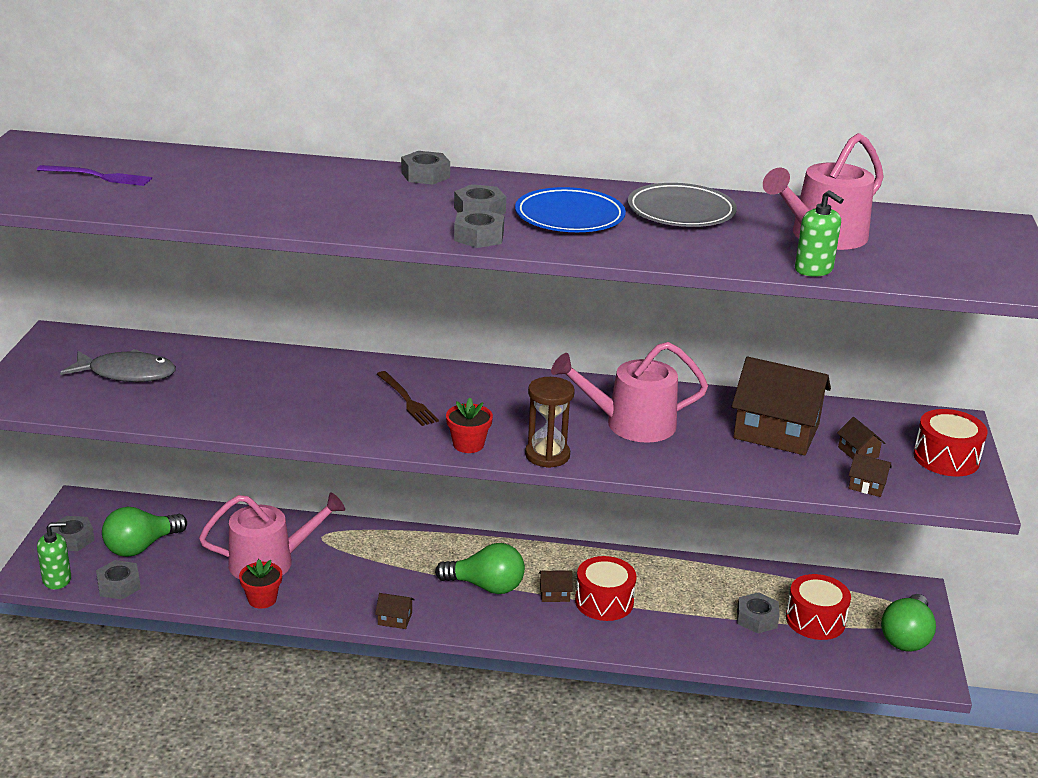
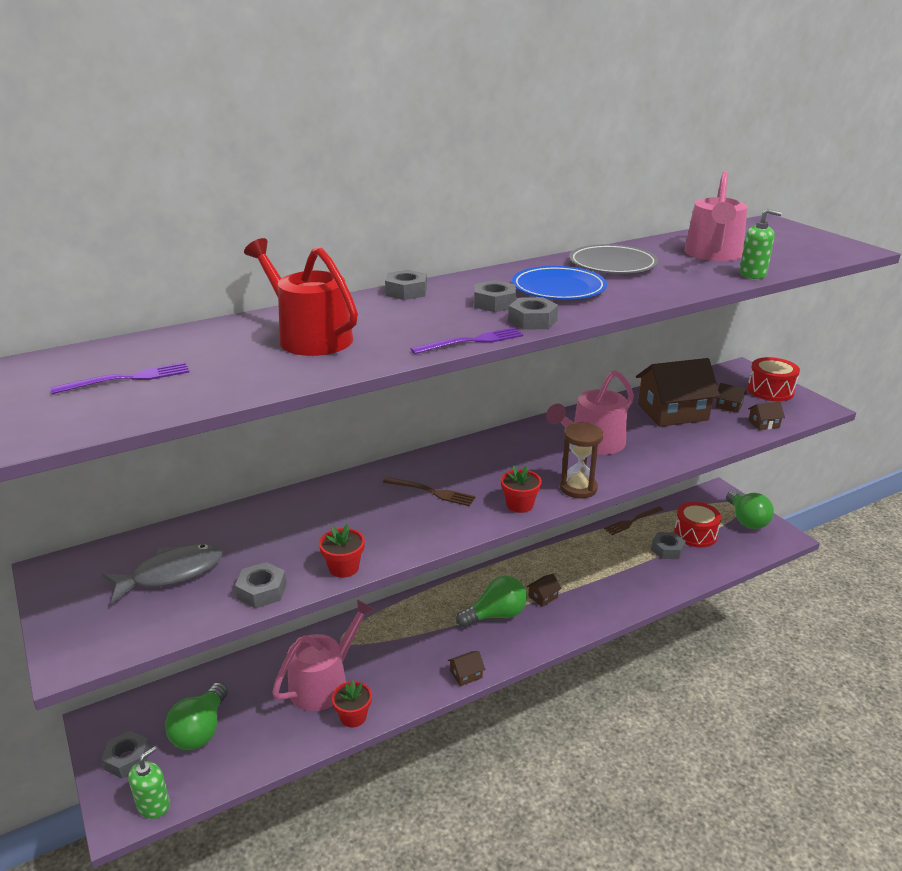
camera: 35 degrees left, 0 degrees up
grey nut [96,560,141,600] -> grey nut moved to [235,562,287,609]
red drum [575,556,636,621] -> none
none -> red watering can [244,238,358,356]
none -> red flower pot [319,524,365,578]
none -> purple fork [411,328,523,354]
none -> brown fork [604,506,663,535]

